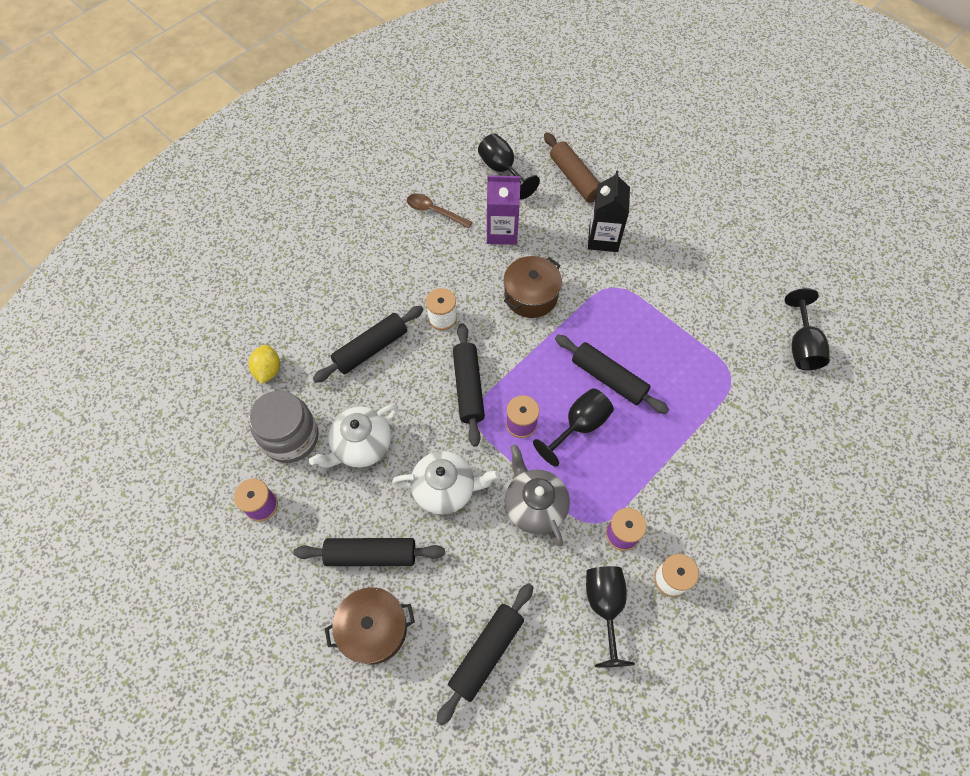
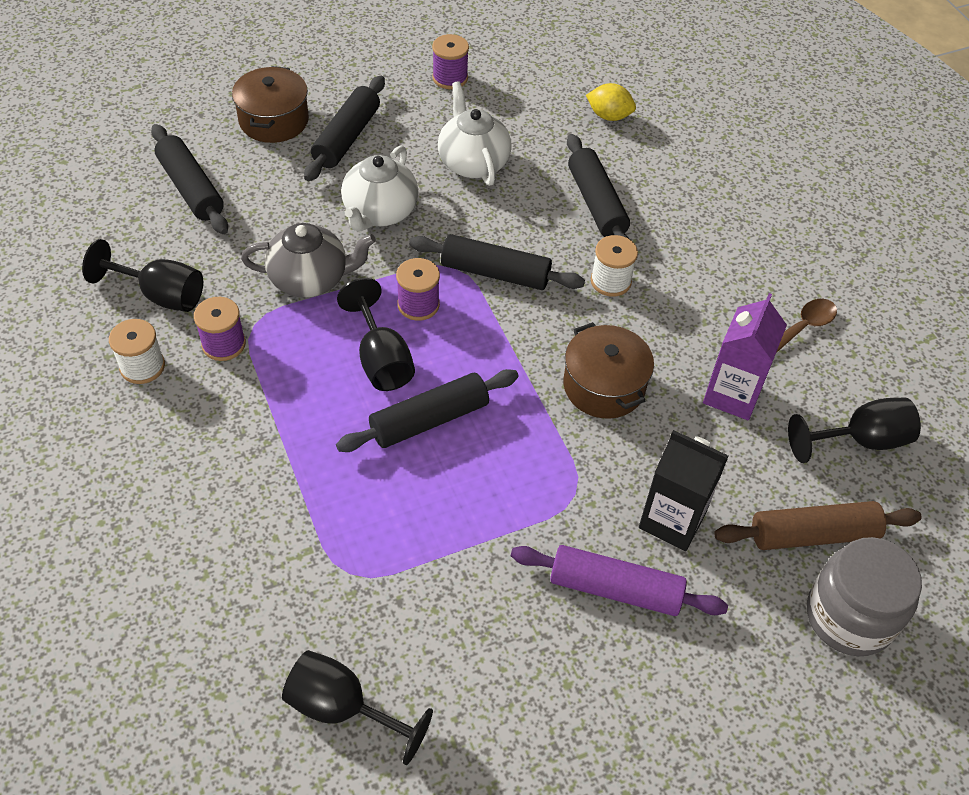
camera: 110 degrees right, 10 degrees down
grey jar [249,391,319,463] -> grey jar moved to [807,537,922,656]
none -> purple rolling pin [511,545,728,616]

